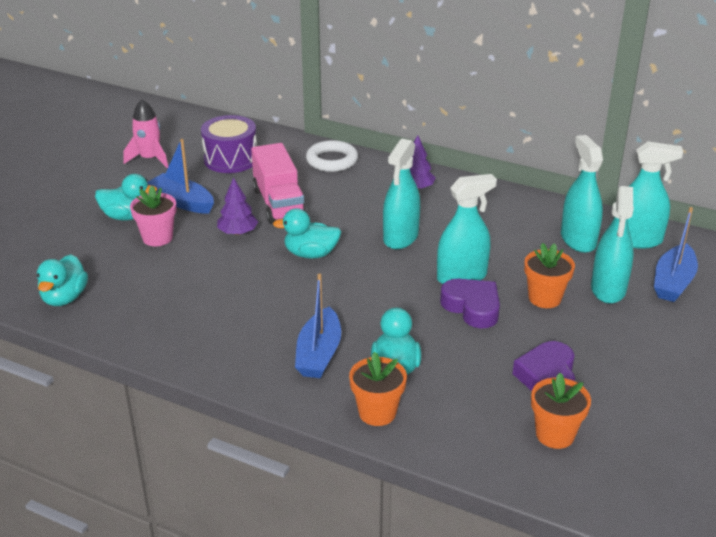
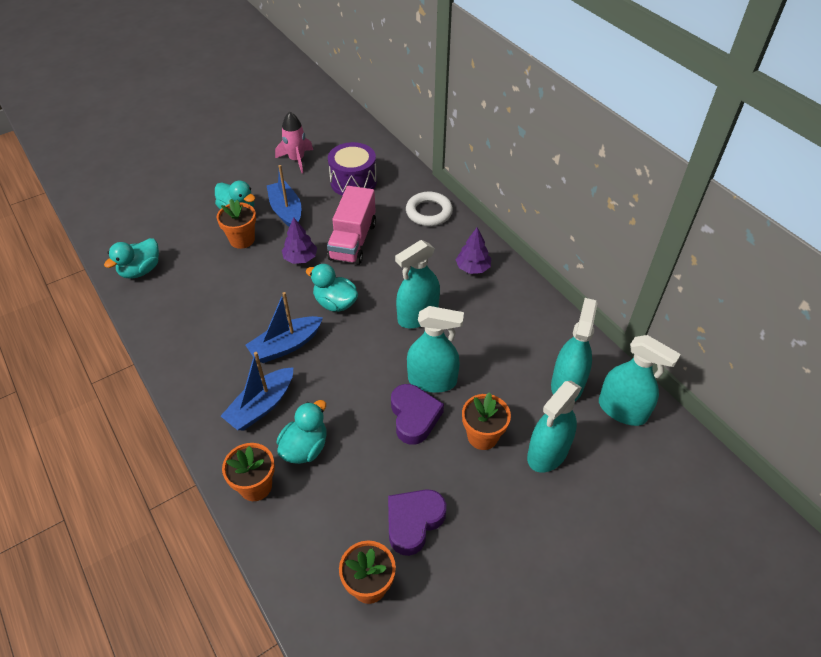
camera: 30 degrees right, 15 degrees up
pink flower pot [130,185,176,246] -> orange flower pot [217,199,256,249]
blue boat [654,207,698,302] -> blue boat moved to [246,292,323,363]

